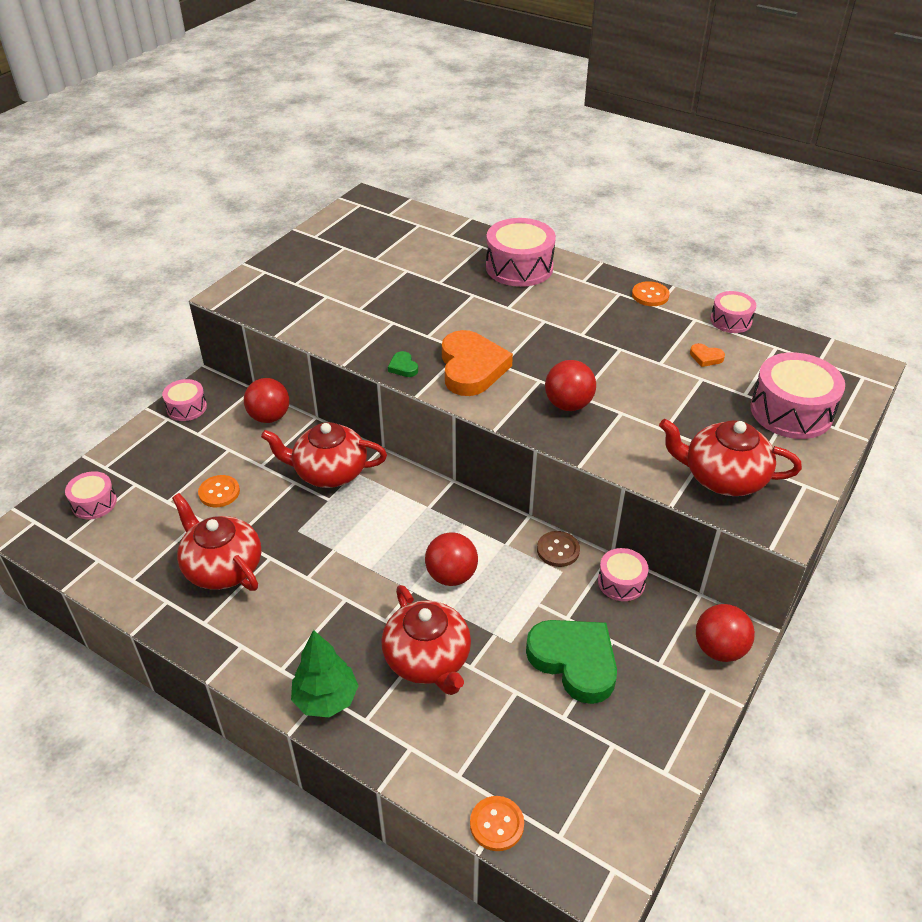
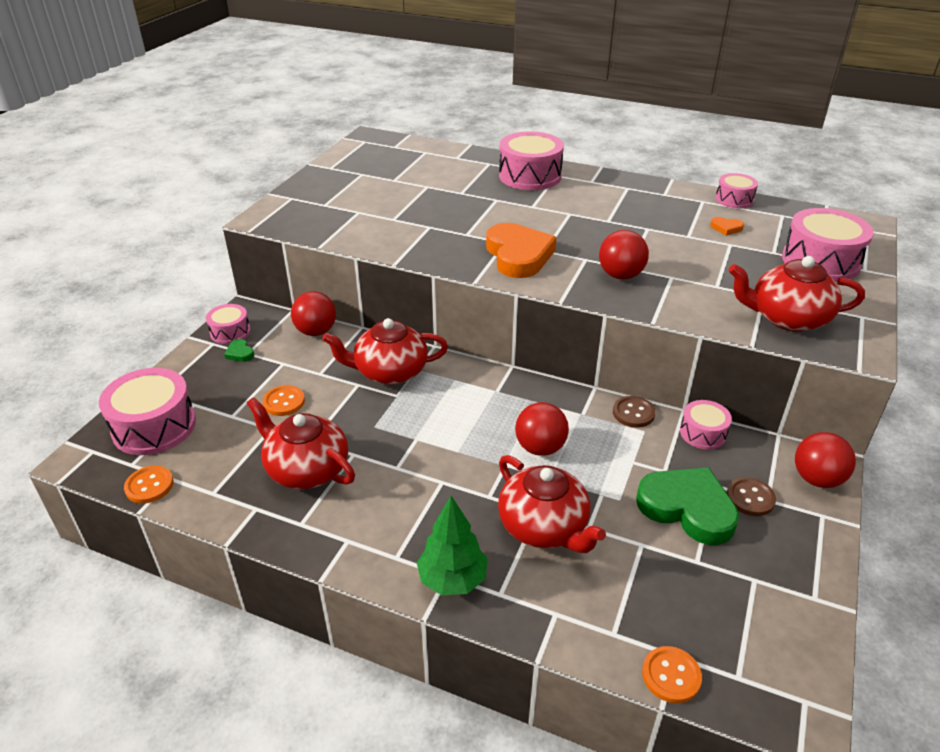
camera: 10 degrees left, 5 degrees down
pink drum [65,471,117,519] -> pink drum [99,368,196,455], size x1.78
green heart [388,351,418,377] -> green heart moved to [224,339,254,362]
orange button [632,281,670,306] -> orange button moved to [124,465,173,503]
none -> brown button [727,477,776,516]

